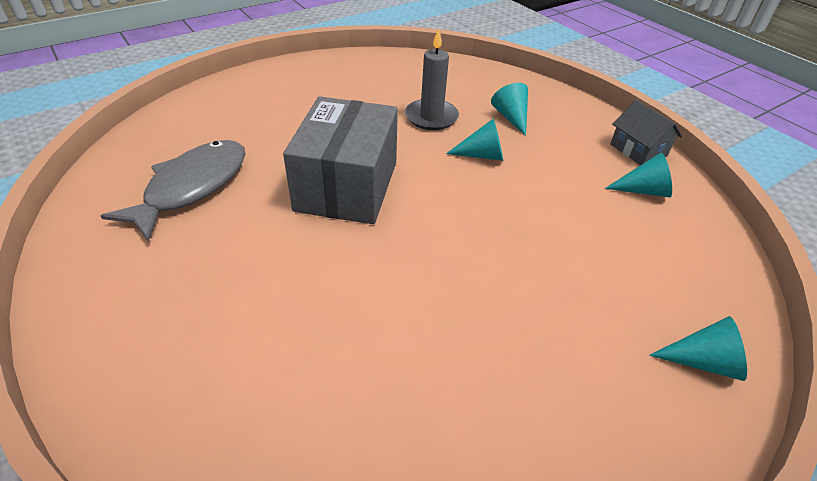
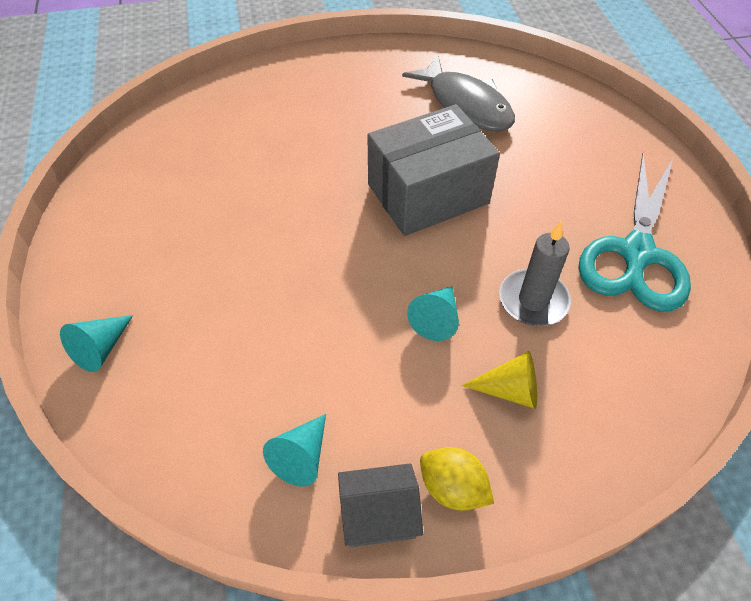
camera: 115 degrees right, 10 degrees up
grey box [283,96,398,224] -> grey box turned 60 degrees counterclockwise [367,104,500,236]
turquoise cone [491,83,528,136] -> yellow cone [461,351,537,409]
none -> yellow lemon [420,447,494,511]
none -> turquoise scissors [578,154,691,312]

